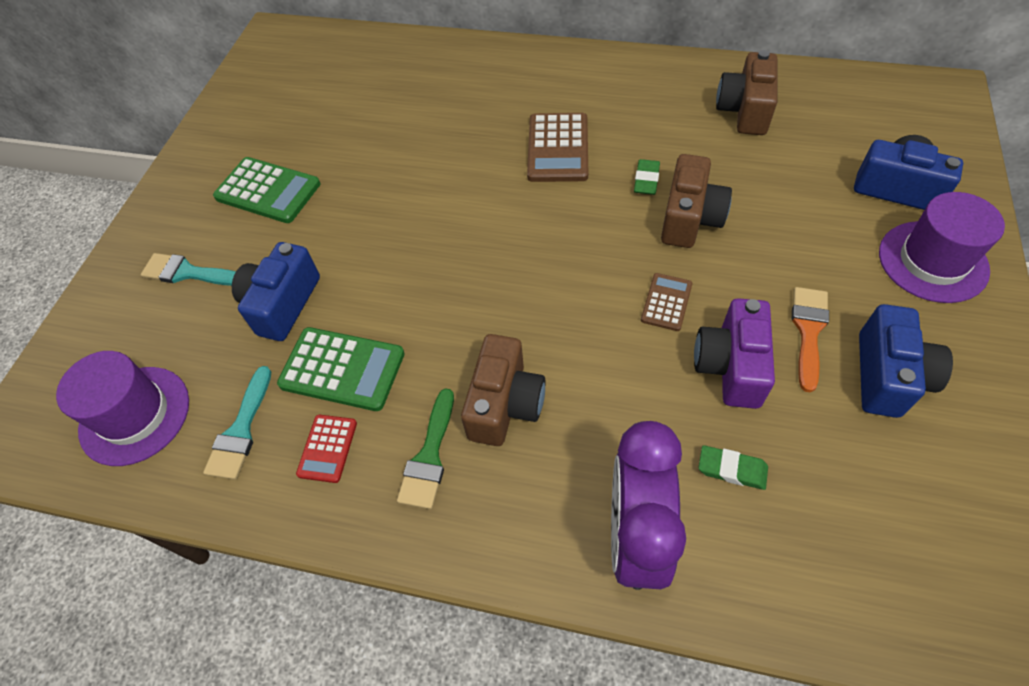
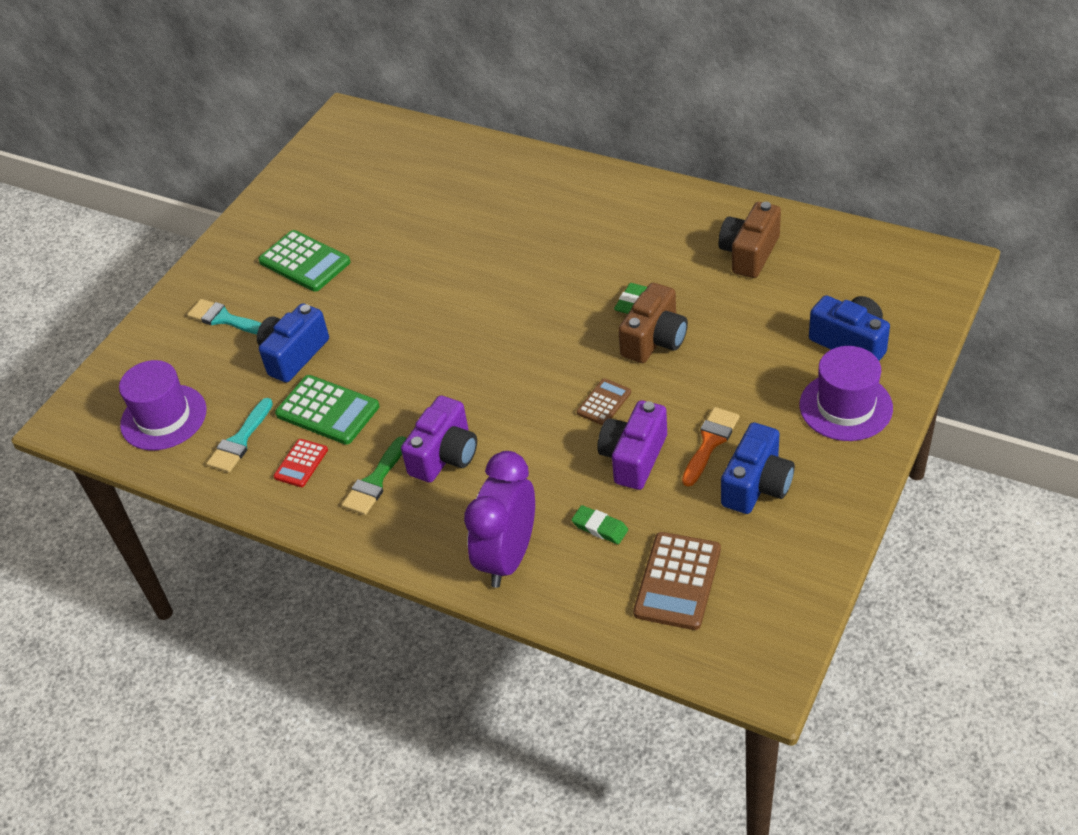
camera: 15 degrees right, 10 degrees down
brown camera [461,334,546,446] -> purple camera [401,395,477,483]
brown calculator [527,113,588,182] -> brown calculator moved to [633,532,721,630]

